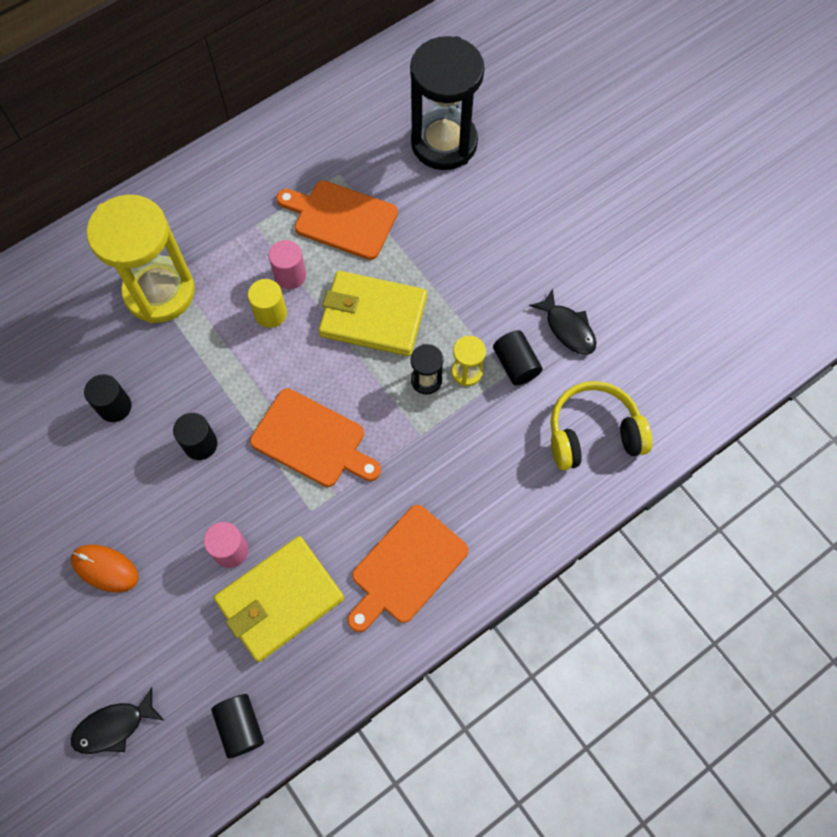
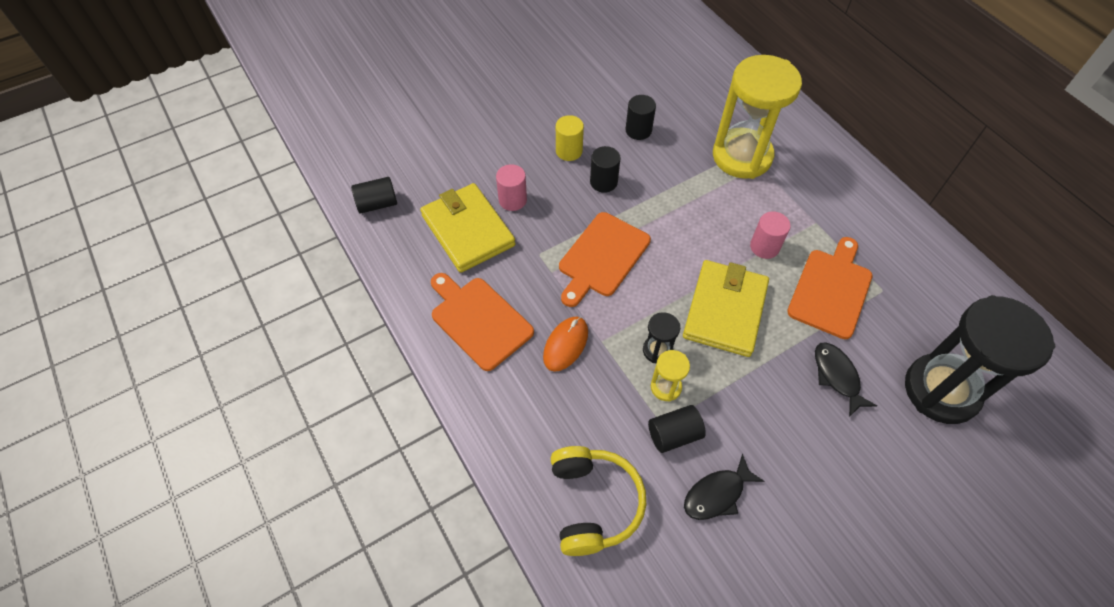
camera: 95 degrees right, 10 degrees down
orange mouse [71,545,139,592] -> orange mouse moved to [543,316,588,372]
black fish [71,687,165,754] -> black fish moved to [815,342,877,417]
yellow cylinder [248,279,287,328] -> yellow cylinder moved to [556,115,584,161]

